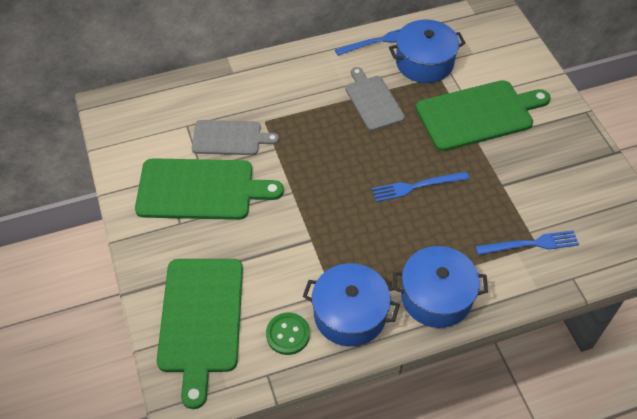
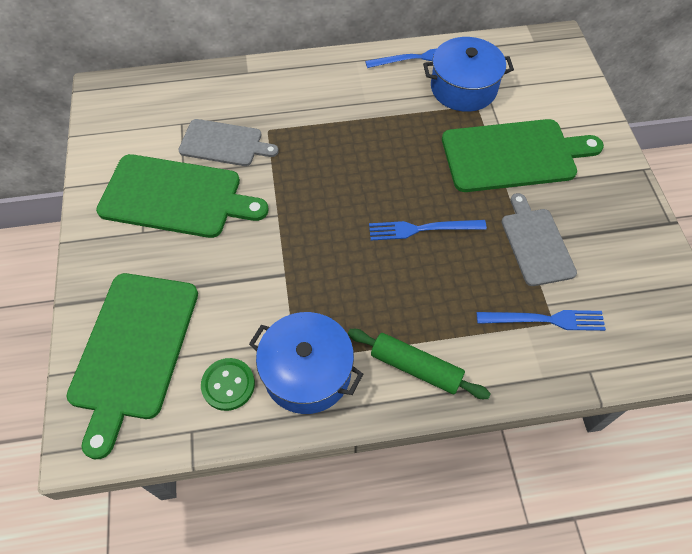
camera: 10 degrees right, 5 degrees up
grey cutting board [345,67,405,131] -> grey cutting board moved to [501,193,577,286]
blue pot [393,246,488,328] -> green rolling pin [348,329,491,399]

